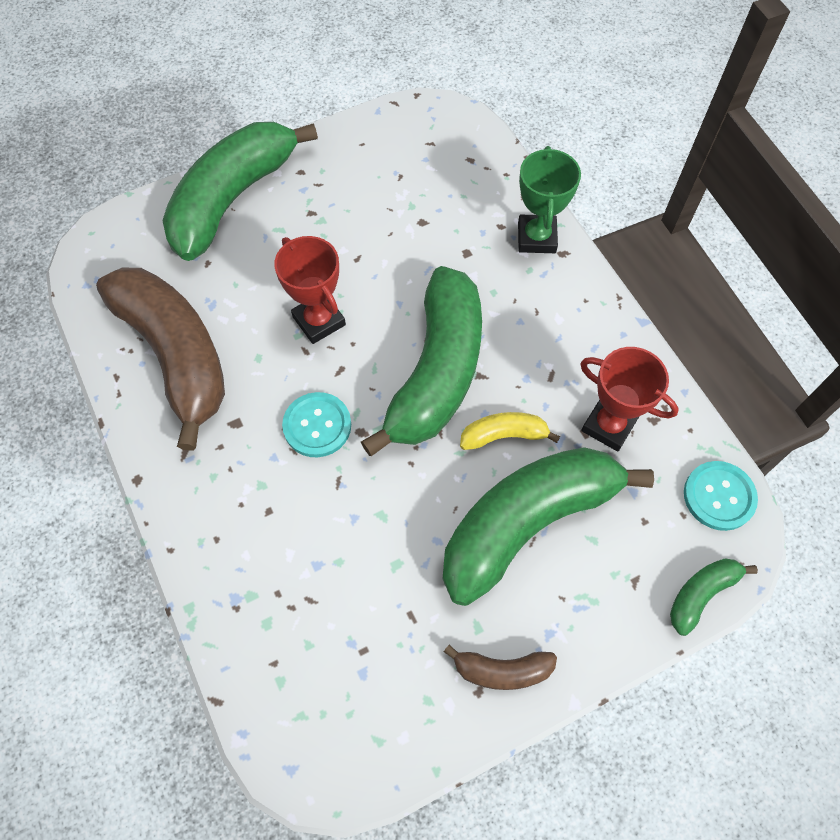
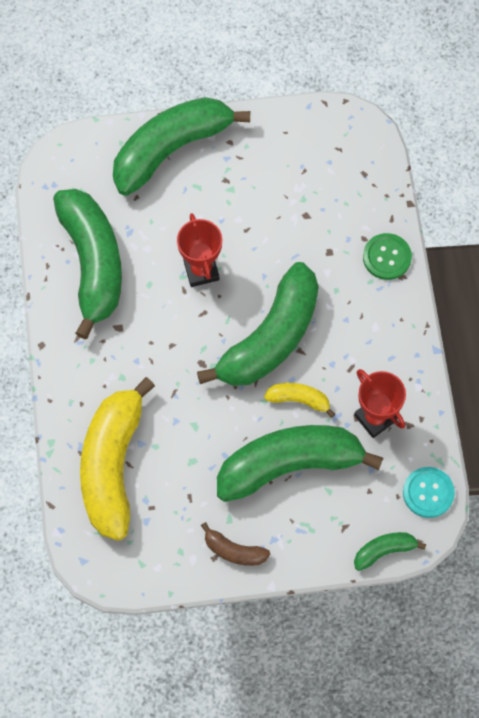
camera: 20 degrees right, 5 degrees up
brown banana [96,268,225,451] -> green banana [53,189,122,339]
turquoise button [282,392,351,457] -> none
green trophy [518,146,581,253] -> green button [363,233,412,280]
none -> yellow banana [80,377,155,541]

